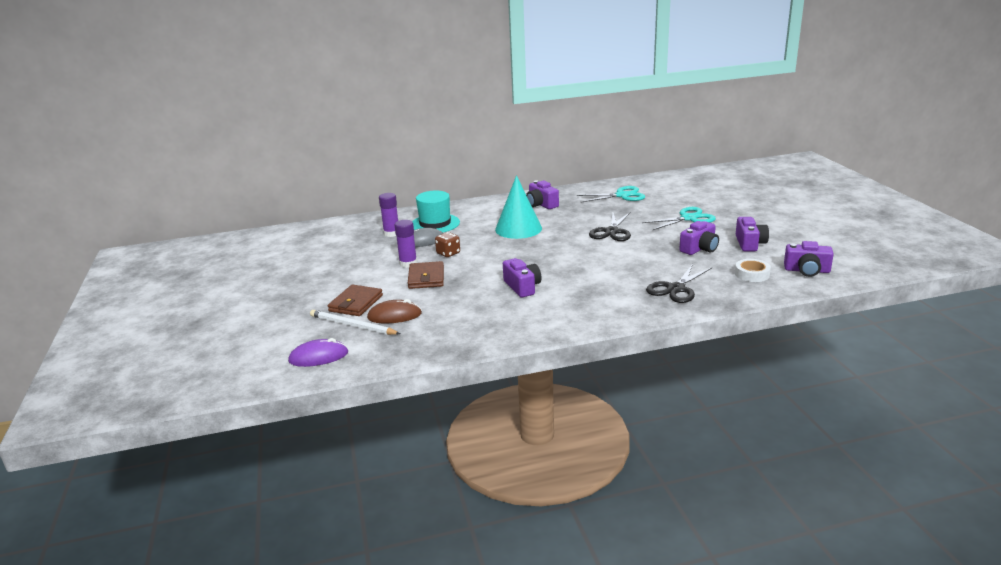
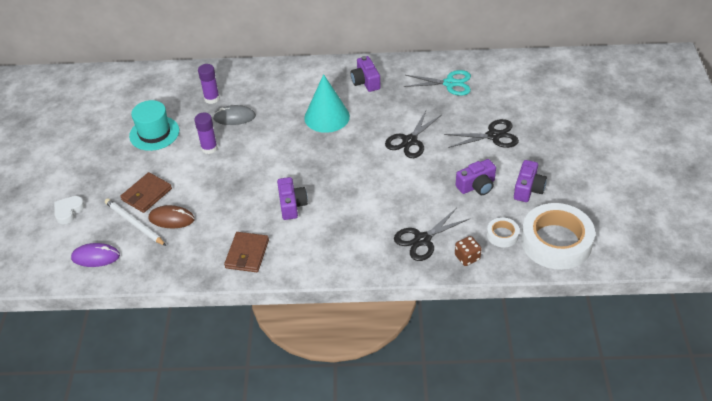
camera: 15 degrees right, 20 degrees up
brown wallet [408,261,444,289] -> brown wallet moved to [224,232,269,272]
turquoise hat [412,191,460,232] -> turquoise hat moved to [129,100,179,151]
brown dice [435,232,460,257] -> brown dice moved to [455,236,482,266]
turquoise scissors [642,207,716,230] -> black scissors [444,119,519,148]
purple camera [784,241,834,277] -> white tape [521,203,595,270]
none -> white heart [54,196,85,224]

